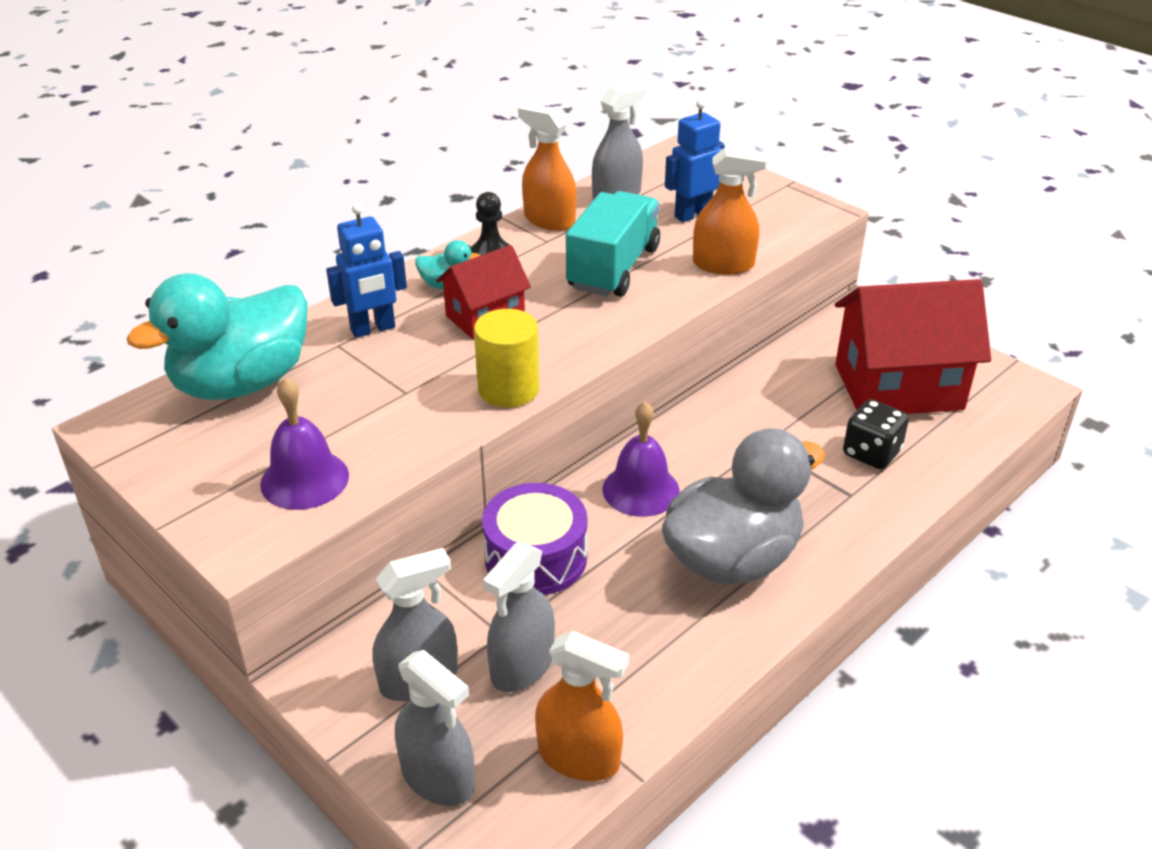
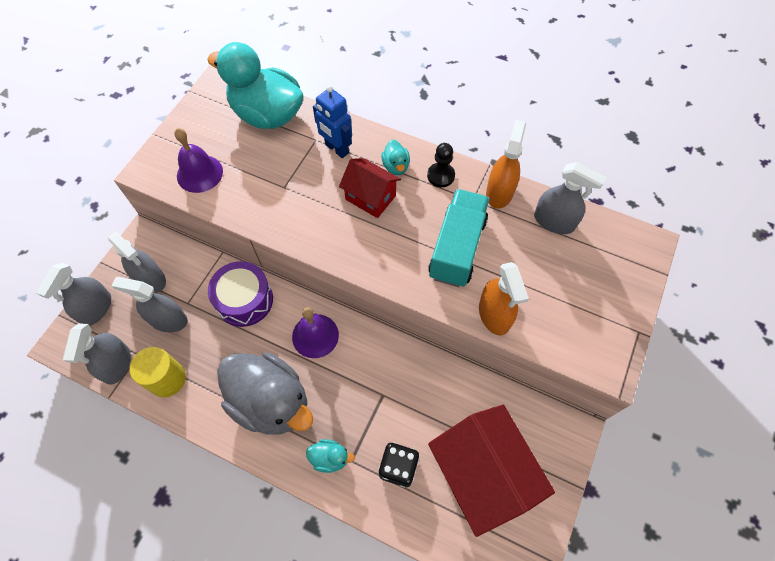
camera: 70 degrees right, 25 degrees up
yellow cylinder [474,309,539,407] -> yellow cylinder moved to [130,347,186,397]
orange spray bottle [535,631,629,781] -> grey spray bottle [63,323,131,385]
turquoise truck [566,191,660,296] -> turquoise truck turned 75 degrees counterclockwise [428,189,490,287]
blue robot [665,99,725,222] -> none
none -> turquoise duck [306,439,355,473]

